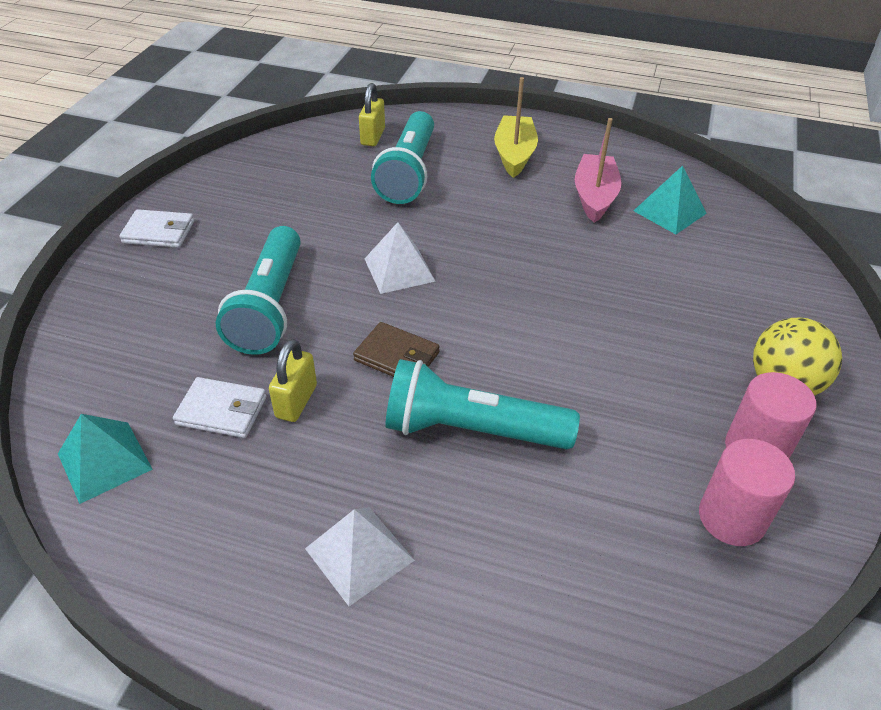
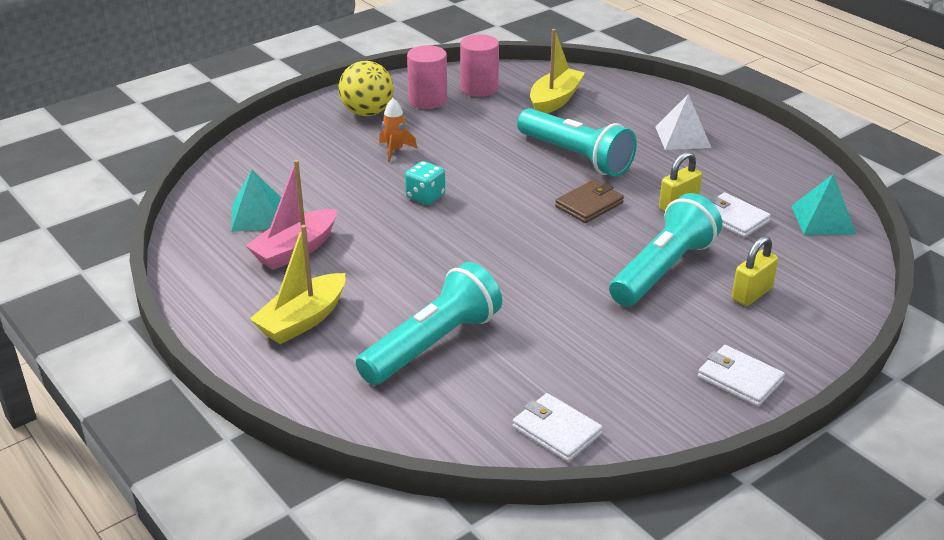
camera: 145 degrees left, 10 degrees down
brown wallet [353,322,440,377] -> brown wallet turned 75 degrees clockwise [555,180,624,223]
yellow padlock [359,83,385,146] -> yellow padlock moved to [732,236,778,306]
white pyramid [365,222,436,294] -> none
none -> orange rocket [379,98,417,162]
none -> turquoise dice [405,161,445,205]
none -> white wallet [512,393,603,462]
none -> yellow boat [530,29,585,114]

